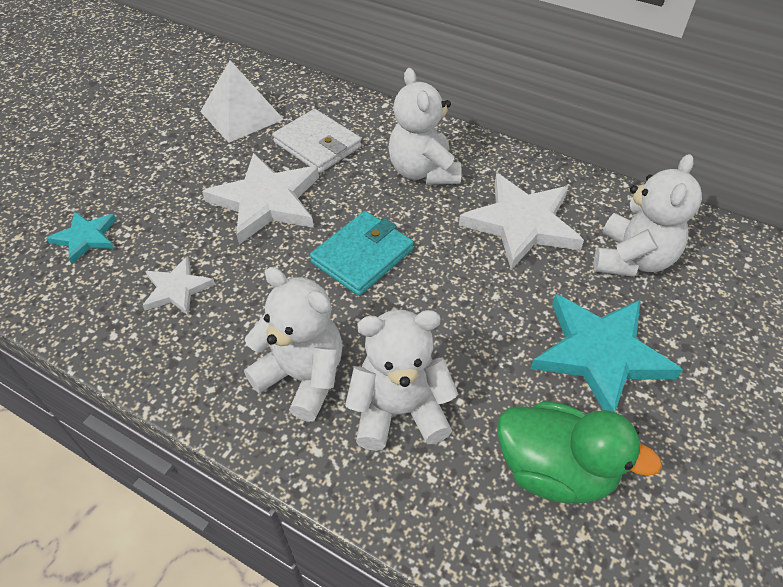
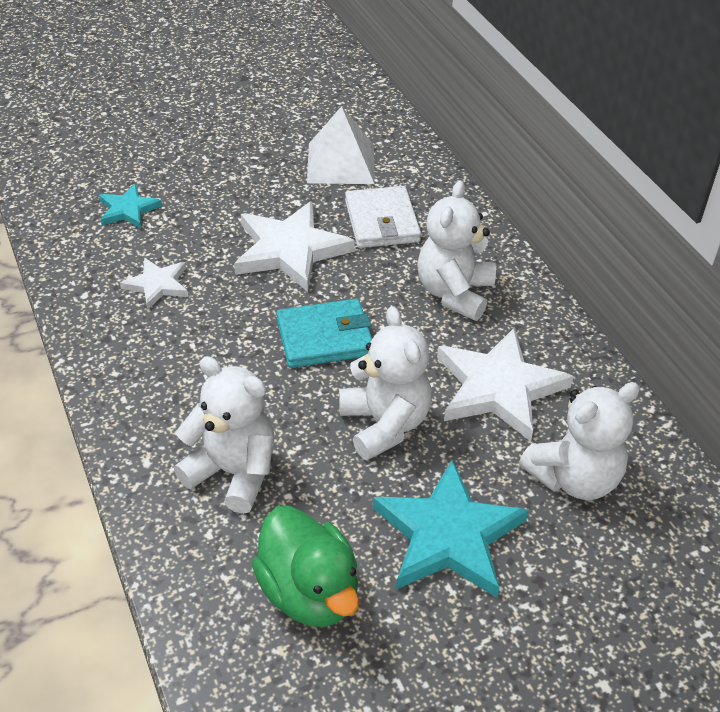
camera: 35 degrees right, 5 degrees down
white teddy bear [244,267,343,422] -> white teddy bear moved to [339,306,432,460]

